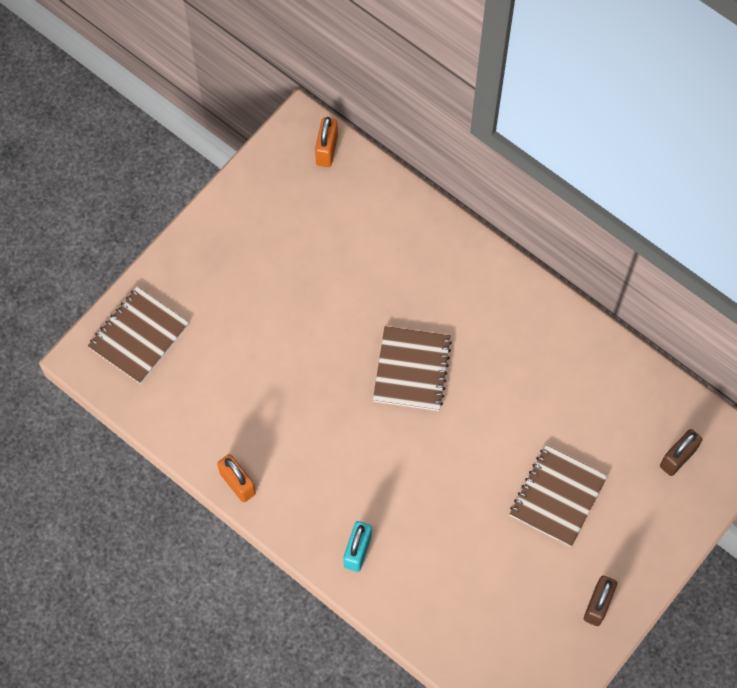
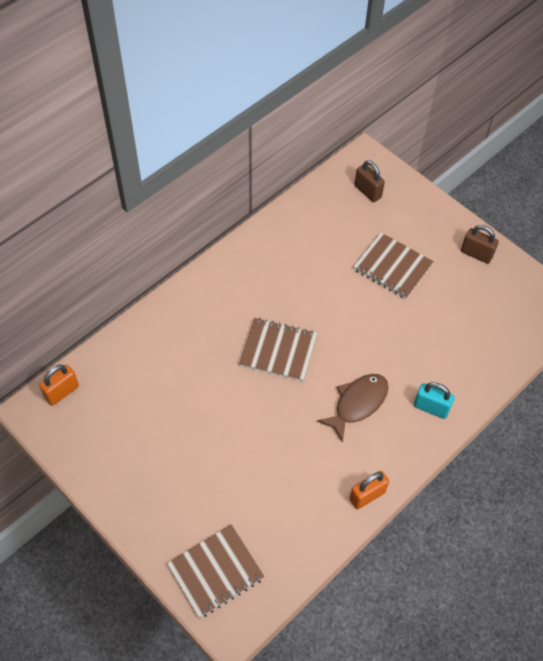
camera: 85 degrees left, 10 degrees down
brown notebook [88,287,189,384] -> brown notebook turned 75 degrees counterclockwise [167,524,265,618]
orange padlock [315,117,338,167] -> orange padlock turned 60 degrees counterclockwise [39,365,79,406]
none -> brown fish [317,374,389,443]

